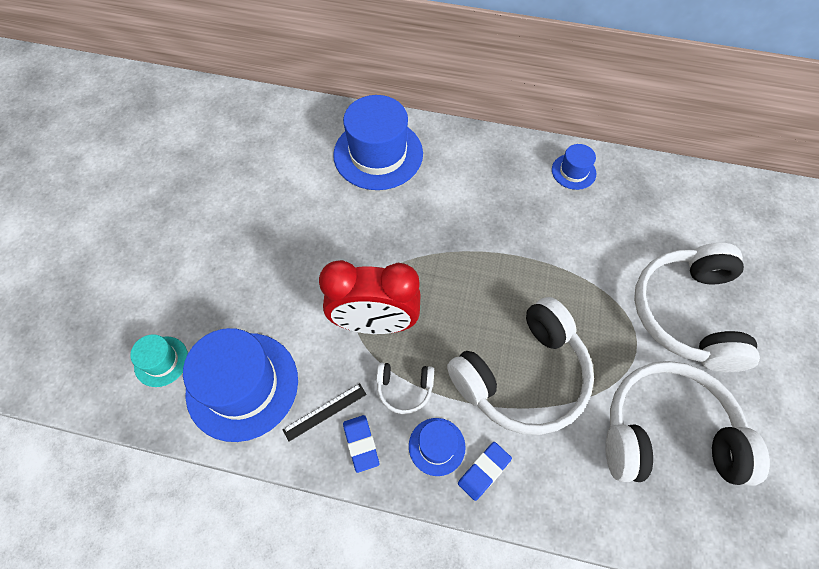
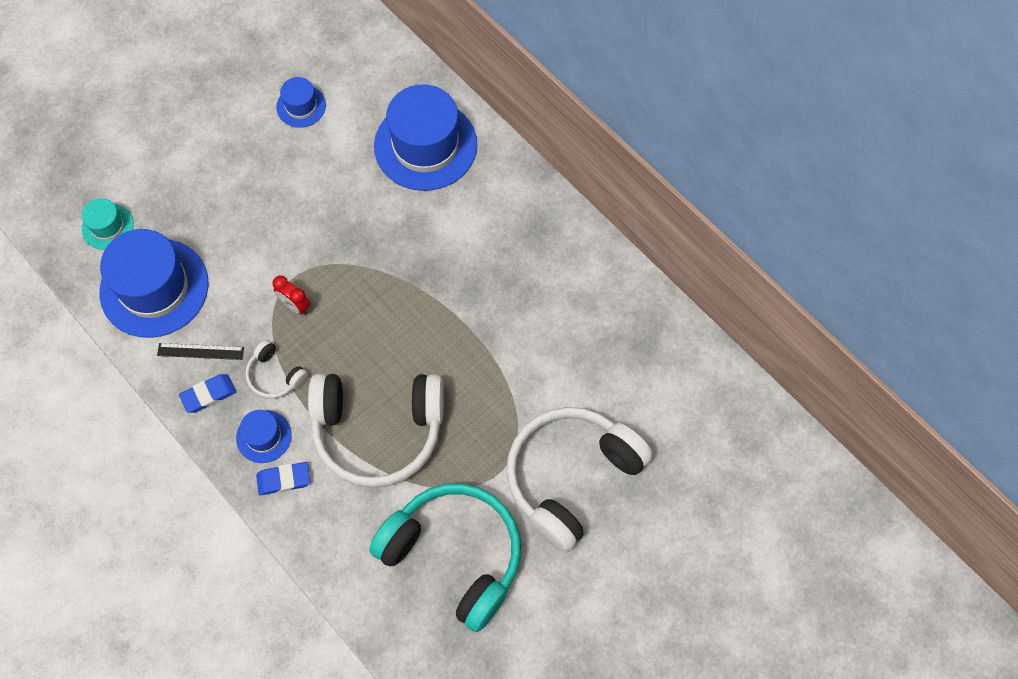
camera: 35 degrees right, 5 degrees up
red clock [319,260,421,334] -> red clock [273,275,310,315], size x0.42
blue eraser [343,415,379,473] -> blue eraser turned 45 degrees clockwise [179,374,236,413]
blue hat [552,144,596,190] -> blue hat moved to [276,77,326,128]
white headphones [605,361,770,486] -> turquoise headphones [369,483,521,632]

